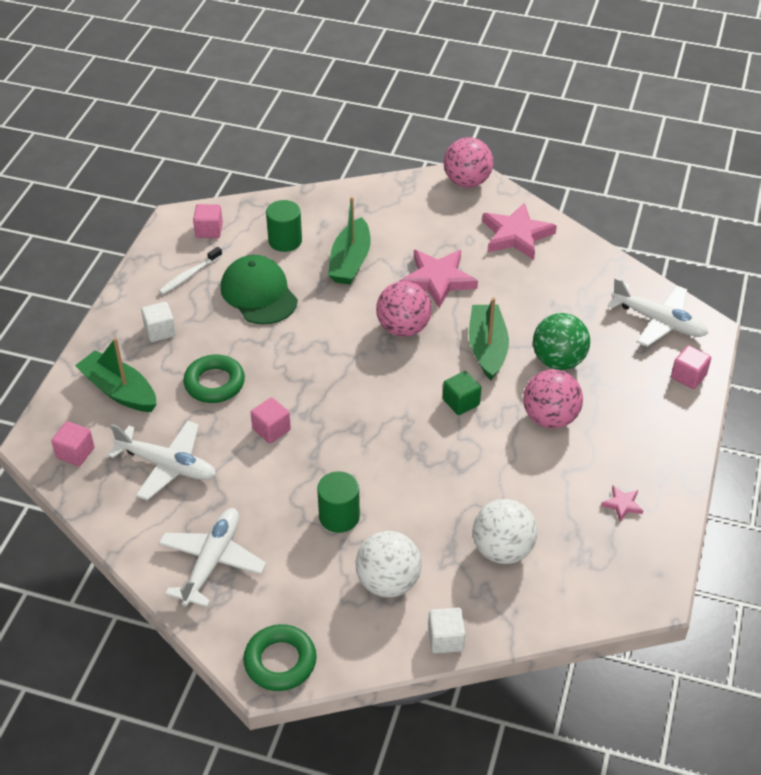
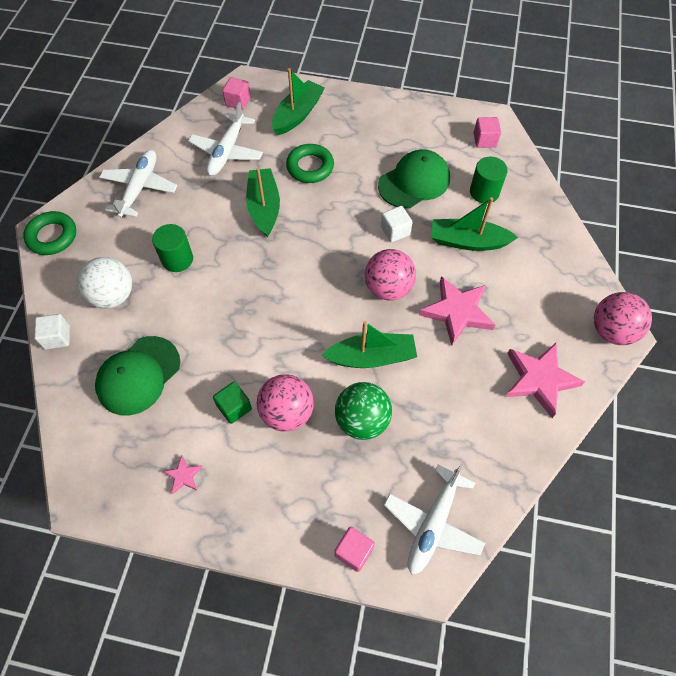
camera: 85 degrees right, 15 degrees up
white cube [141,302,176,342] -> white cube moved to [381,206,413,242]
white plane [158,508,266,607] -> white plane turned 90 degrees counterclockwise [99,150,177,218]
white toothbrush [159,247,222,295] -> none
pink cube [251,397,291,443] -> green boat [246,168,280,237]
green cube [443,371,481,415] -> green cube moved to [213,382,252,424]
white ball [473,499,537,564] -> green cap [95,336,180,415]

